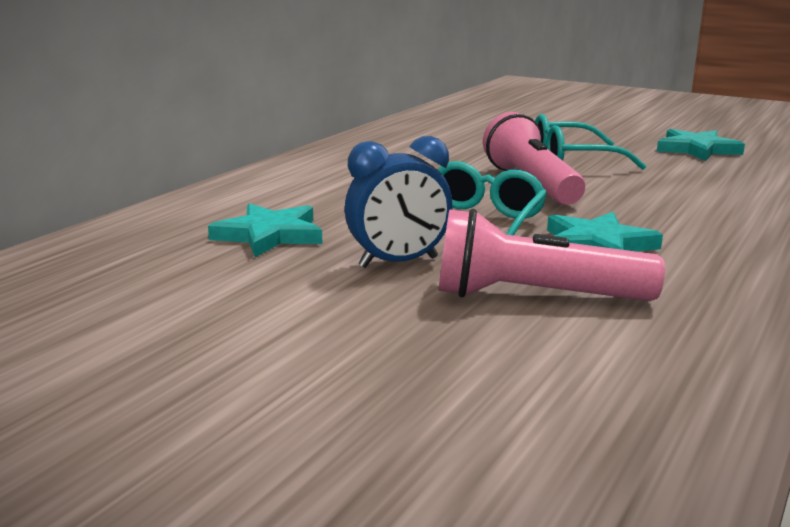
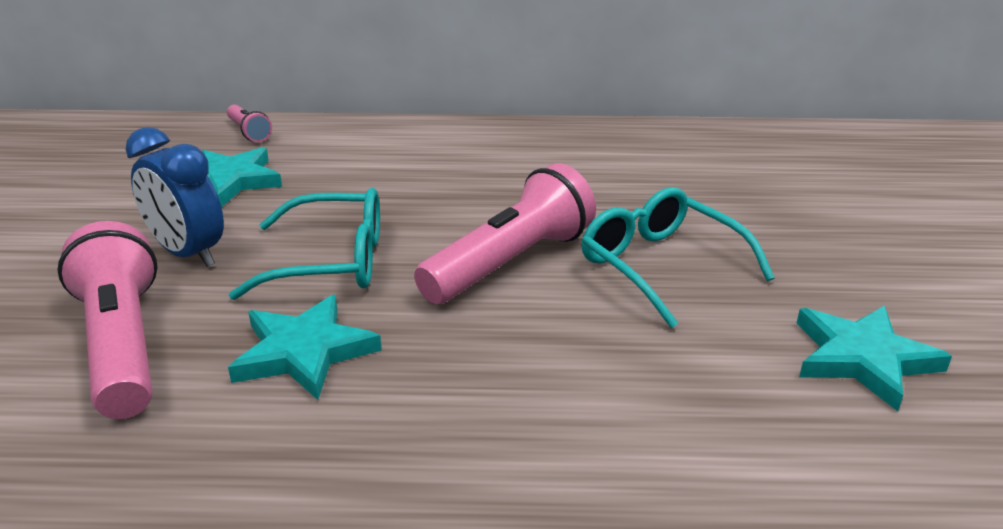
camera: 60 degrees right, 10 degrees up
none -> pink flashlight [227,105,272,142]

